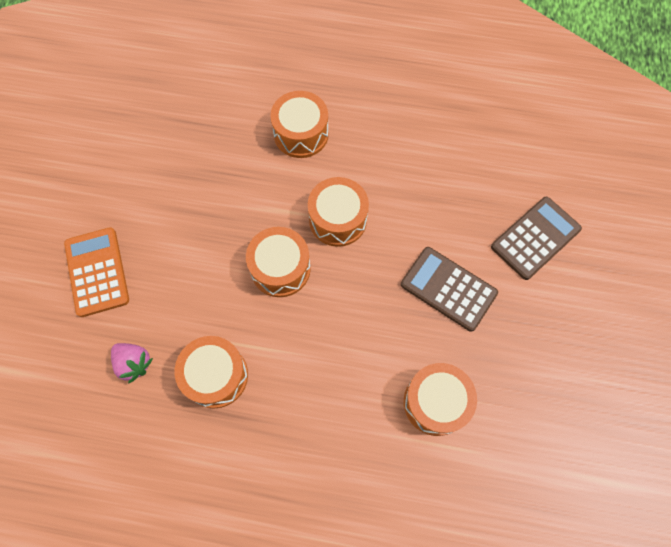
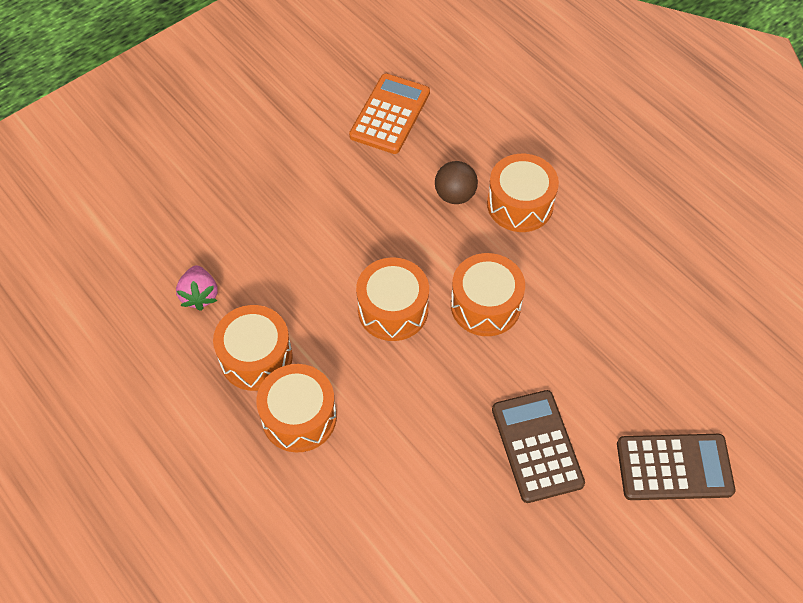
camera: 40 degrees right, 10 degrees down
orange calculator [64,227,129,317] -> orange calculator moved to [349,73,430,154]
orange drum [404,363,477,436] -> orange drum moved to [256,364,337,453]
none -> brown ball [435,161,478,204]

